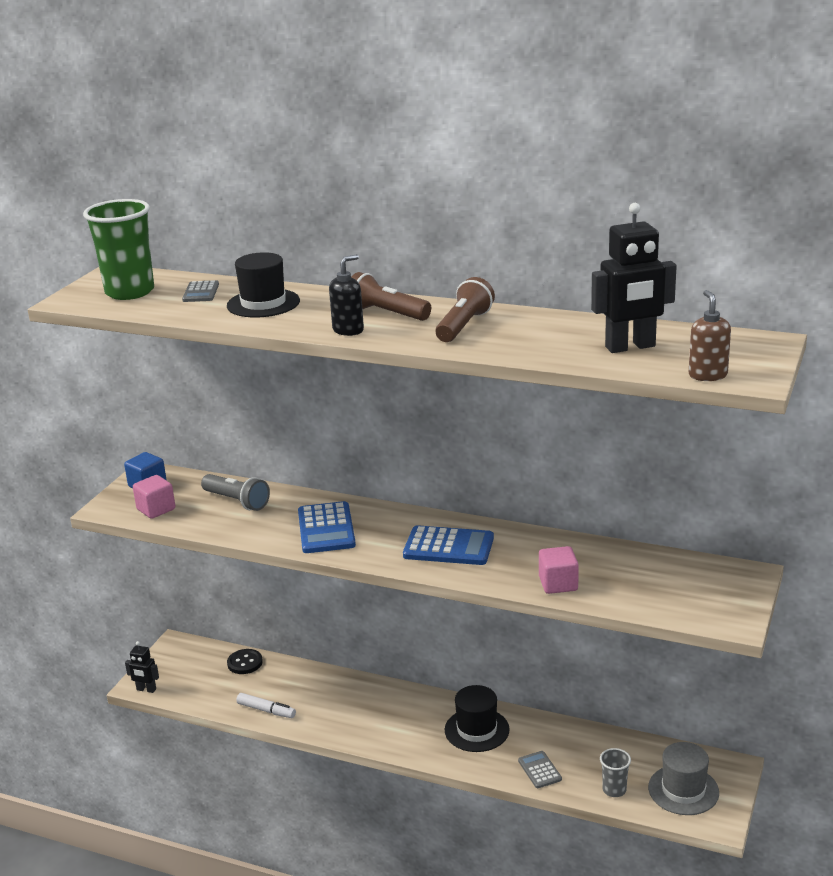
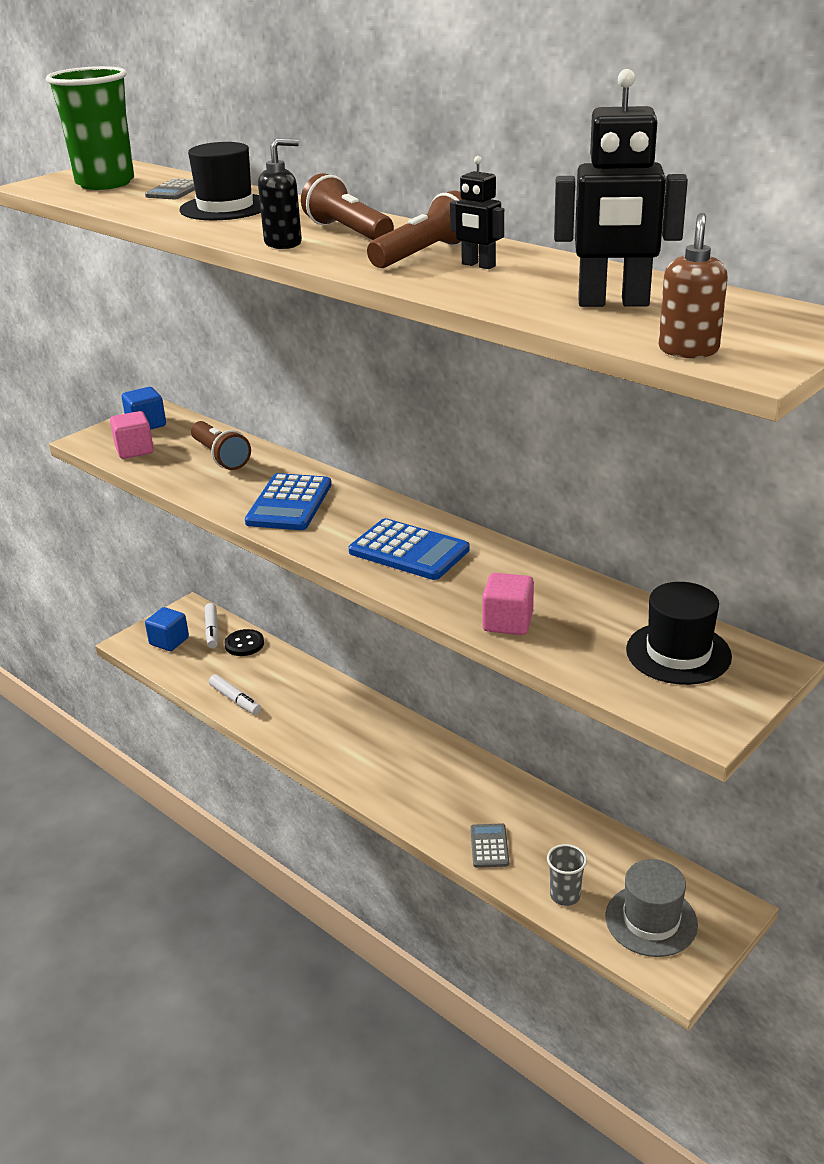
camera: 20 degrees right, 5 degrees up
black robot [125,641,159,693] -> black robot moved to [450,156,504,269]
grey flashlight [201,474,270,511] -> brown flashlight [191,421,251,470]
black hat [445,685,510,752] -> black hat moved to [626,582,732,685]
none -> blue cube [145,607,189,651]
none -> white marker [205,603,219,648]

